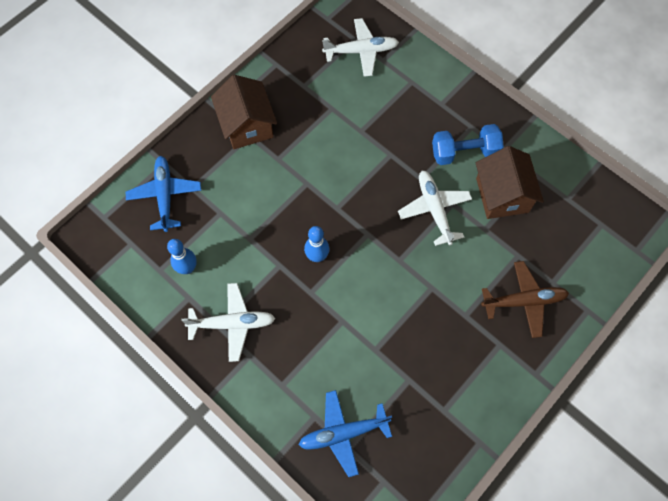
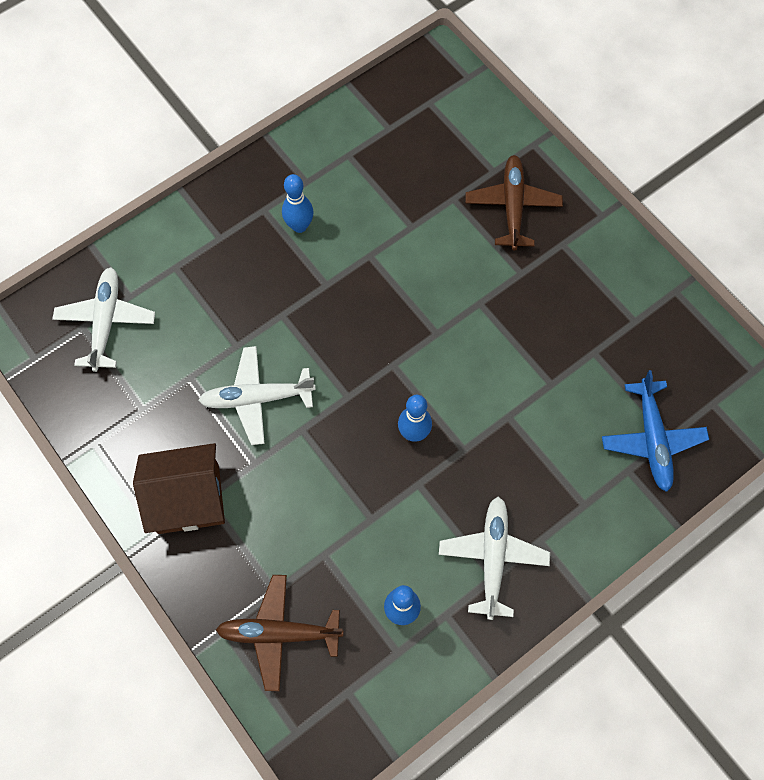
camera: 80 degrees left, 0 degrees up
blue plane [126,156,201,232] -> brown plane [216,575,344,691]
white plane [398,171,472,246] -> white plane moved to [198,346,316,445]
blue dumbbell [432,124,504,165] -> blue bowling pin [282,174,314,233]
brown house [476,146,544,219] -> none

